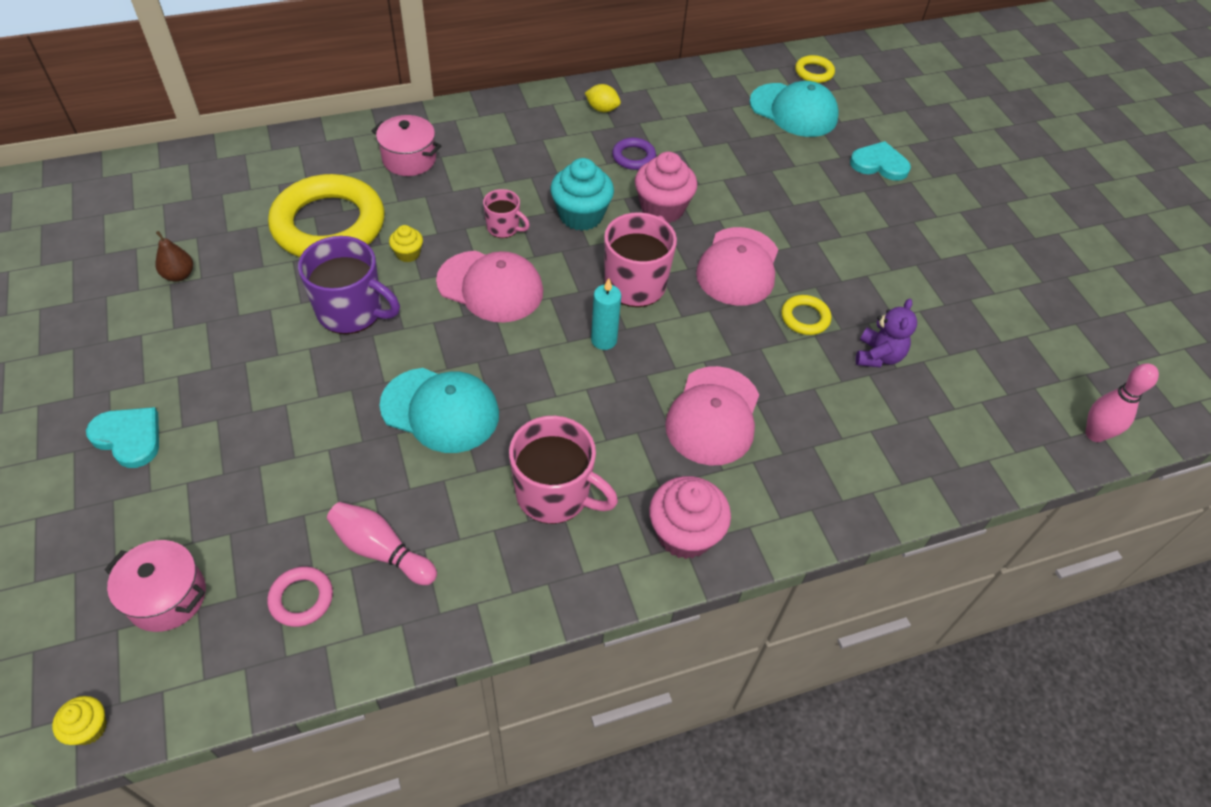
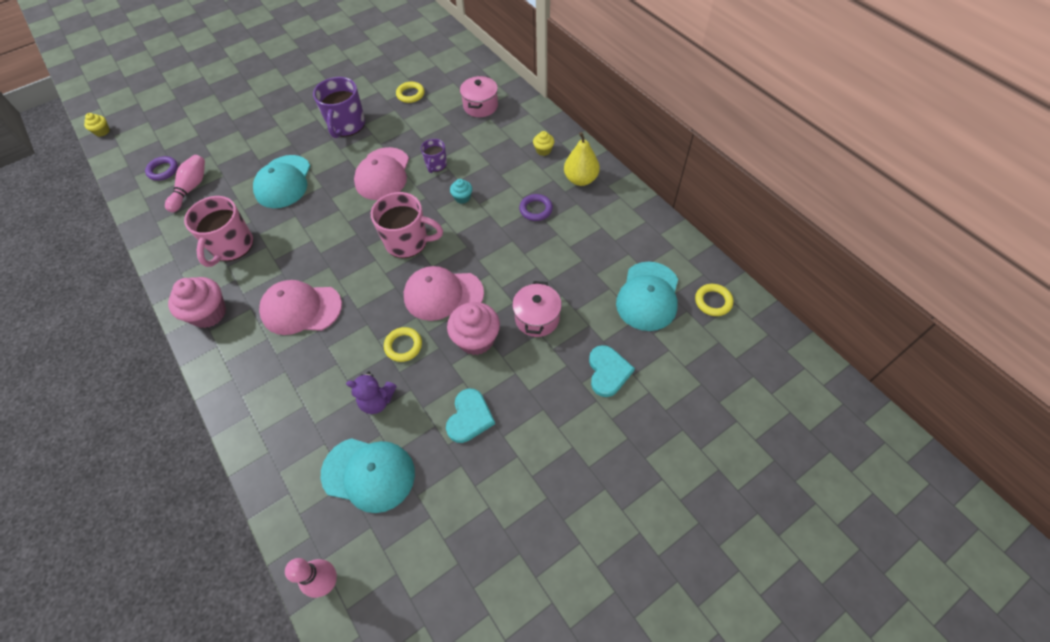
camera: 80 degrees right, 5 degrees up
turquoise heart [86,407,159,468] -> turquoise heart moved to [446,388,495,443]
pink pot [105,540,206,632] -> pink pot moved to [512,281,562,337]
brown pear [156,231,193,282] -> none
pink ring [267,567,333,627] -> purple ring [145,156,178,181]
yellow ring [268,174,384,257] -> yellow ring [396,82,425,103], size x0.42
yellow cupcake [389,225,423,262] -> yellow cupcake moved to [533,131,554,156]
pink mug [483,189,530,238] -> purple mug [421,139,447,173]
turquoise cupcake [550,158,614,231] -> turquoise cupcake [450,179,472,204], size x0.51
yellow lemon [585,84,621,112] -> yellow pear [564,132,600,186]
turquoise candle [591,278,621,350] -> none
pink cupcake [635,152,697,223] -> pink cupcake moved to [447,302,500,355]
none -> turquoise cap [321,438,415,513]

